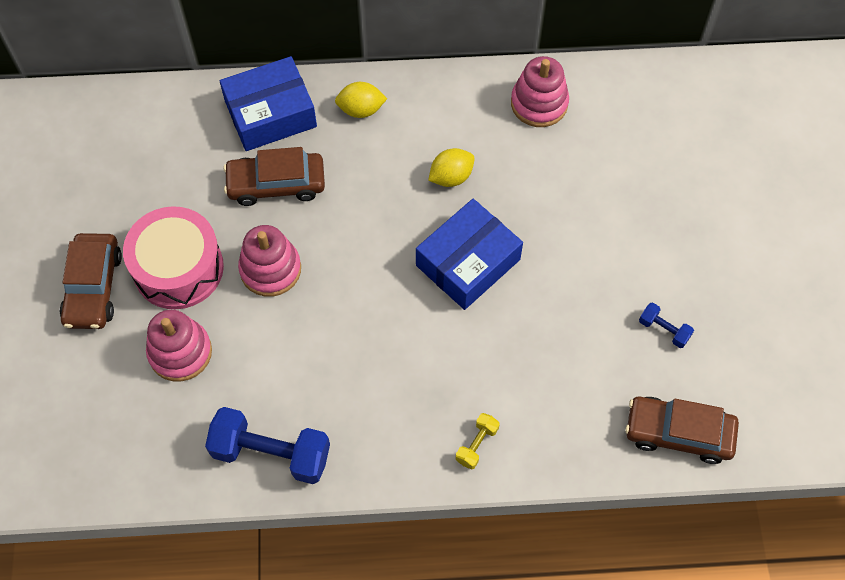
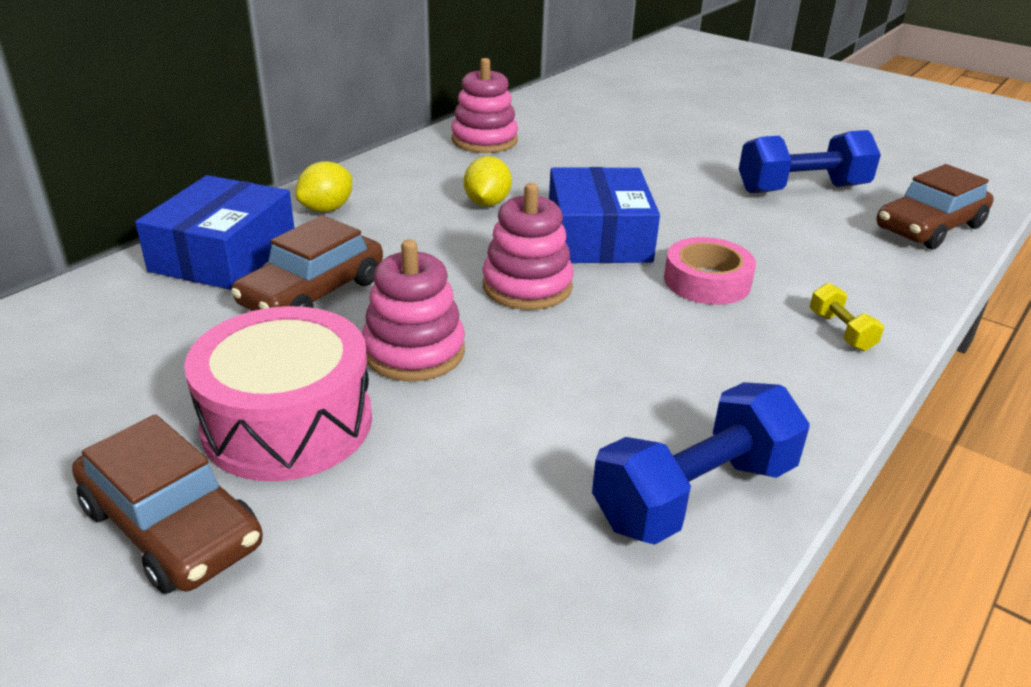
camera: 50 degrees left, 30 degrees down
pink stacking toy [146,310,212,382] -> pink stacking toy moved to [482,183,573,310]
blue dumbbell [639,303,694,348] -> blue dumbbell [739,130,881,193], size x2.12
none -> pink tape [664,237,756,305]

